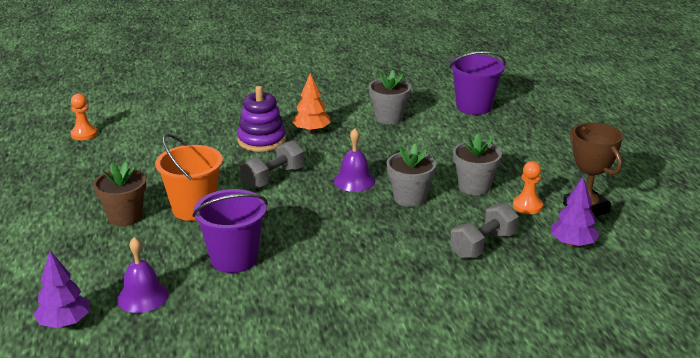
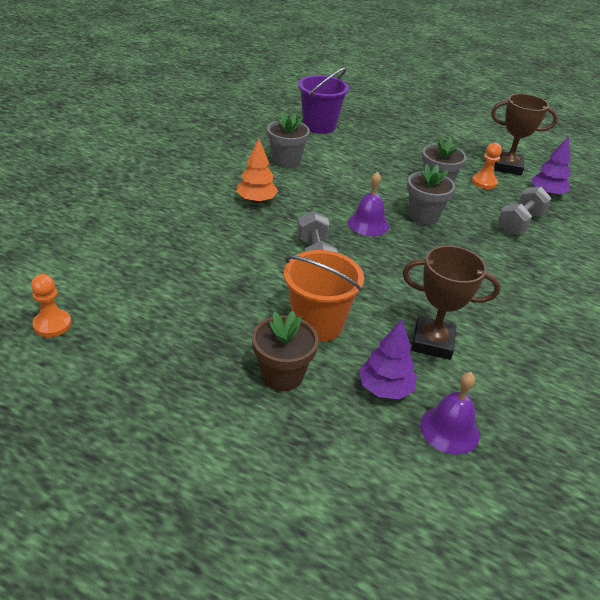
camera: 55 degrees left, 10 degrees up
purple tree [34,251,89,328] -> purple tree moved to [359,319,417,399]
purple bucket [192,189,268,273] -> brown trophy [402,246,500,360]
purple stacking toy [237,86,286,152] -> none
grey dumbbell [450,203,519,259] -> grey dumbbell turned 45 degrees clockwise [497,186,552,235]

